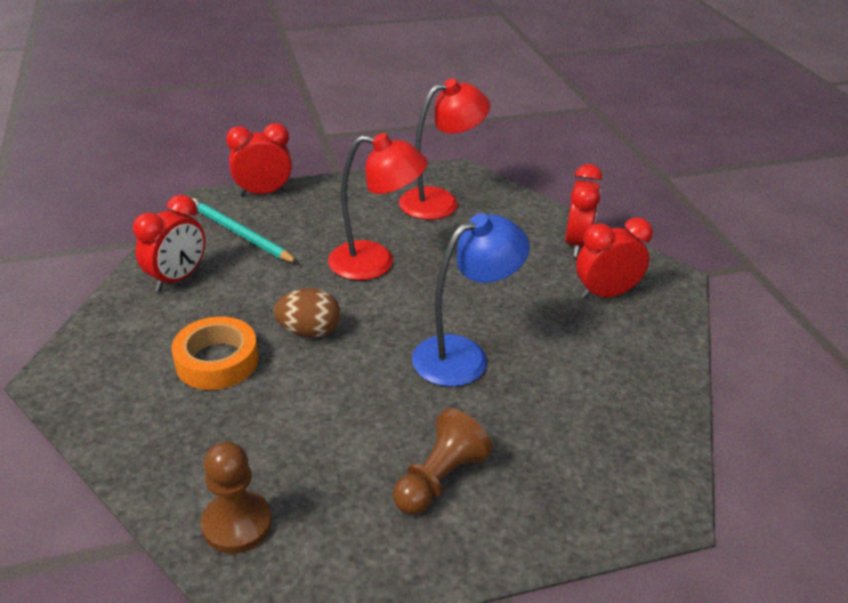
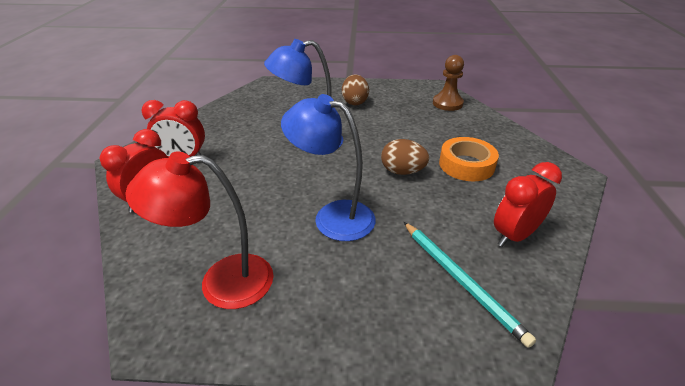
camera: 160 degrees left, 0 degrees up
red clock [226,123,292,196] -> none
red lamp [328,133,428,280] -> blue lamp [281,94,376,241]
brown pawn [393,408,493,515] -> brown egg [342,74,369,105]

